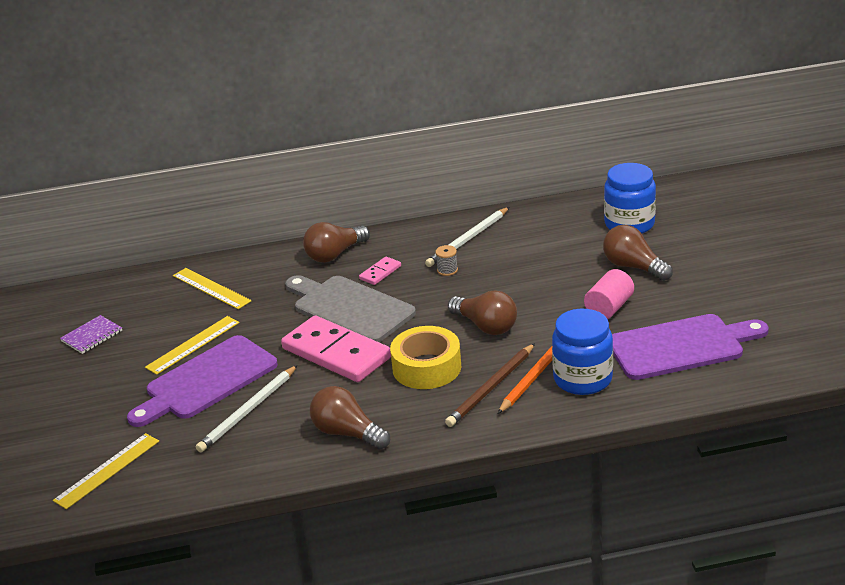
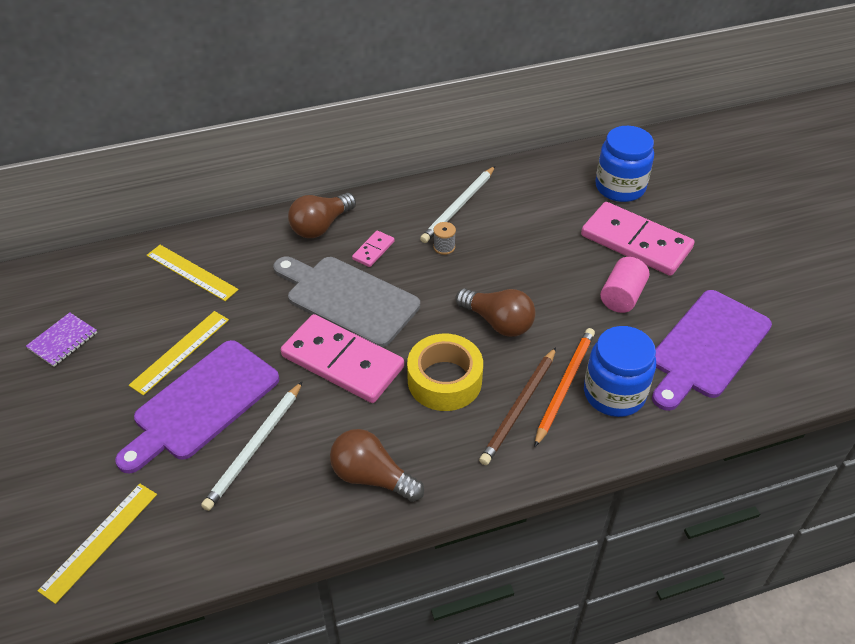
camera: 10 degrees left, 15 degrees up
brown light bulb [603,225,673,281] -> pink domino [581,202,694,276]
purple cutting board [612,314,769,380] -> purple cutting board turned 150 degrees clockwise [652,290,772,411]

